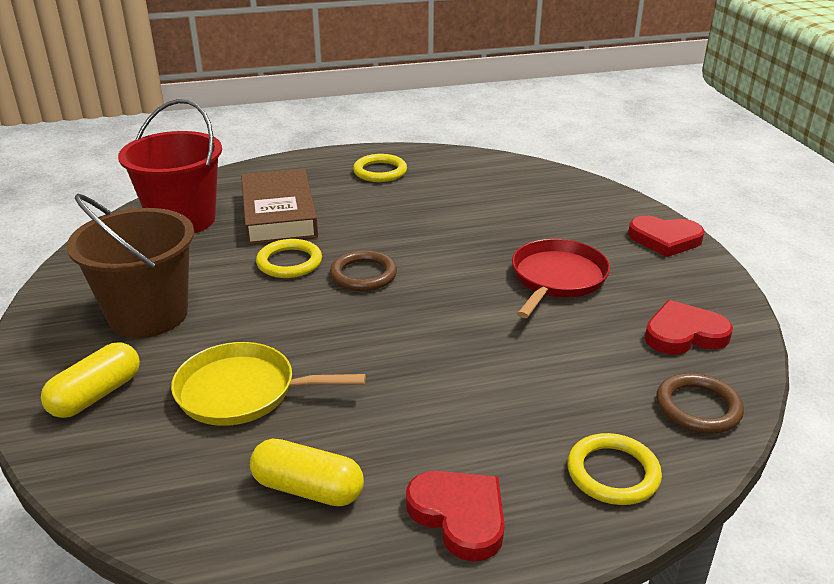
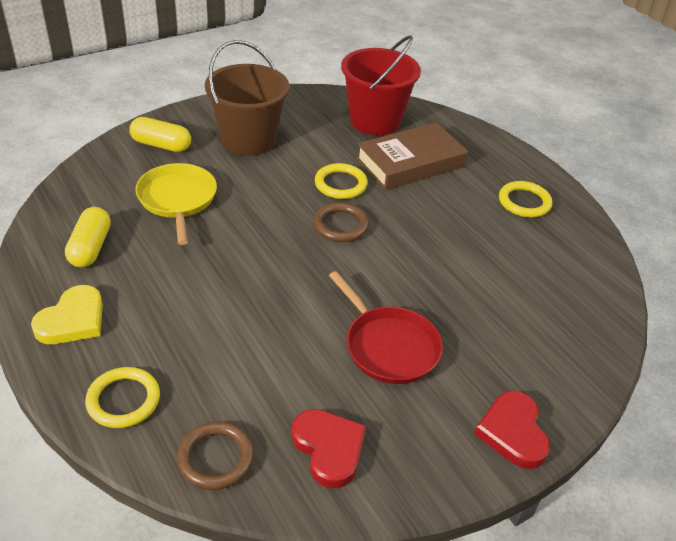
camera: 70 degrees right, 10 degrees up
red heart [406,471,505,562] -> yellow heart [31,285,103,344]
red pan [512,239,610,318] -> red pan turned 45 degrees clockwise [329,271,443,384]

